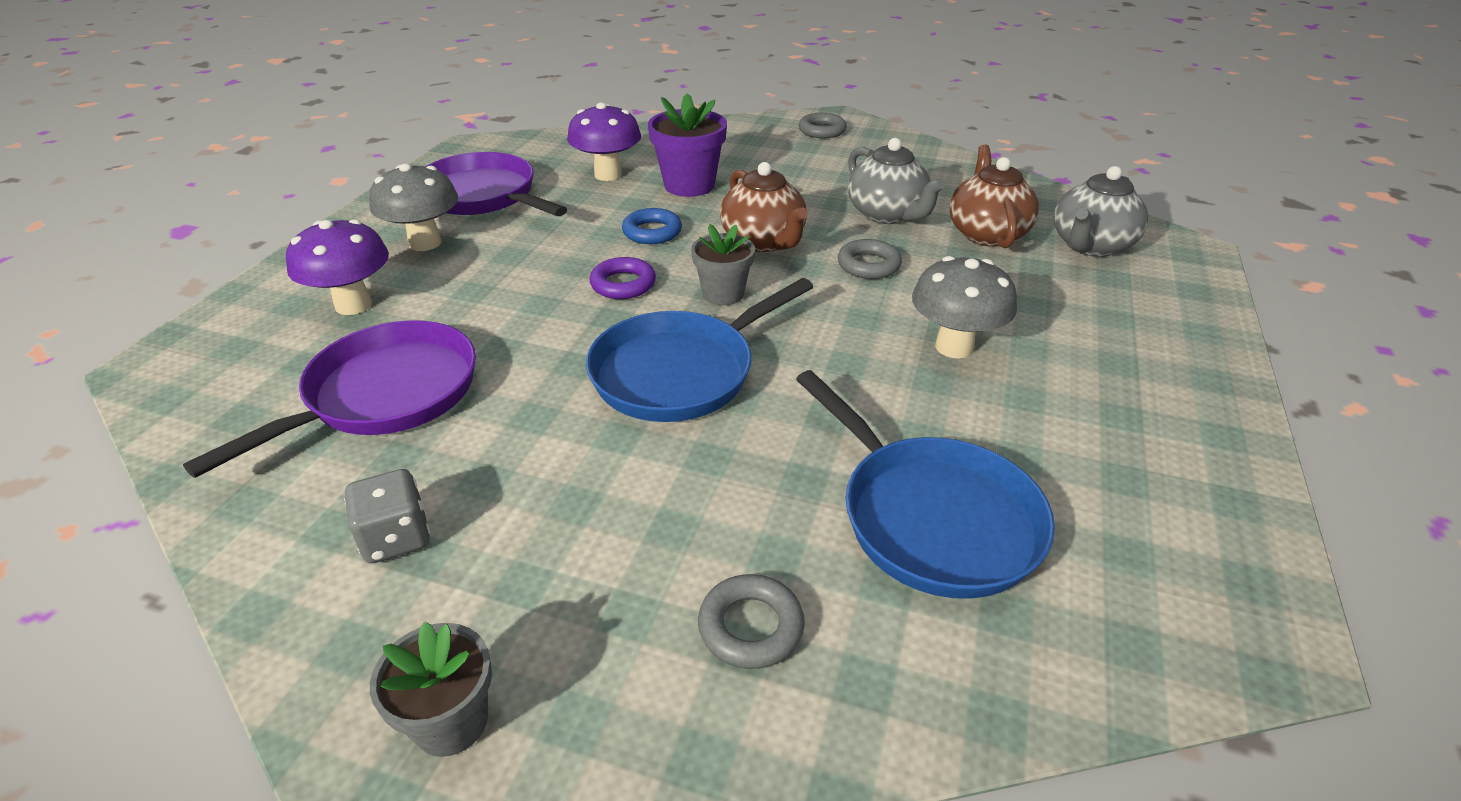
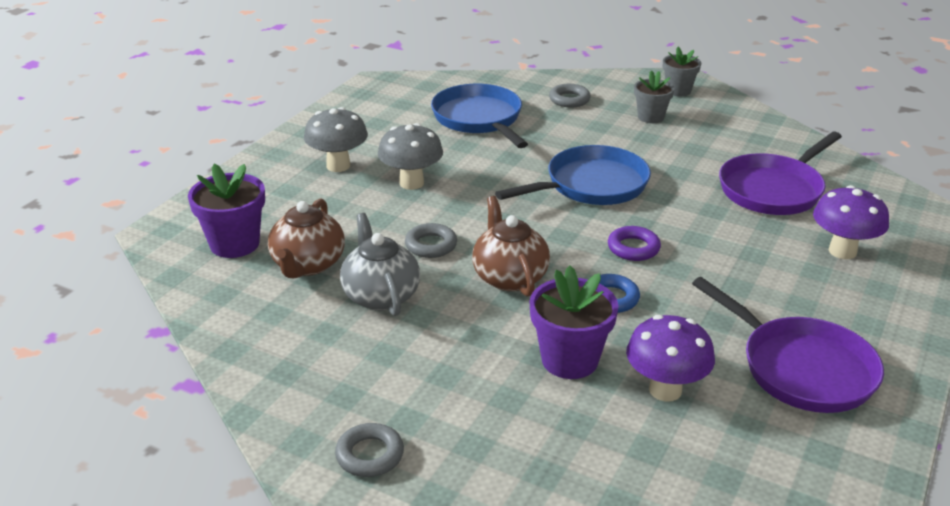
camera: 170 degrees left, 5 degrees down
grey dice [344,469,430,563] -> none
grey mushroom [369,164,458,251] -> grey mushroom moved to [304,107,368,172]
grey flower pot [691,224,755,306] -> grey flower pot moved to [634,70,675,123]
grey teapot [1054,166,1148,257] -> purple flower pot [188,164,265,258]

